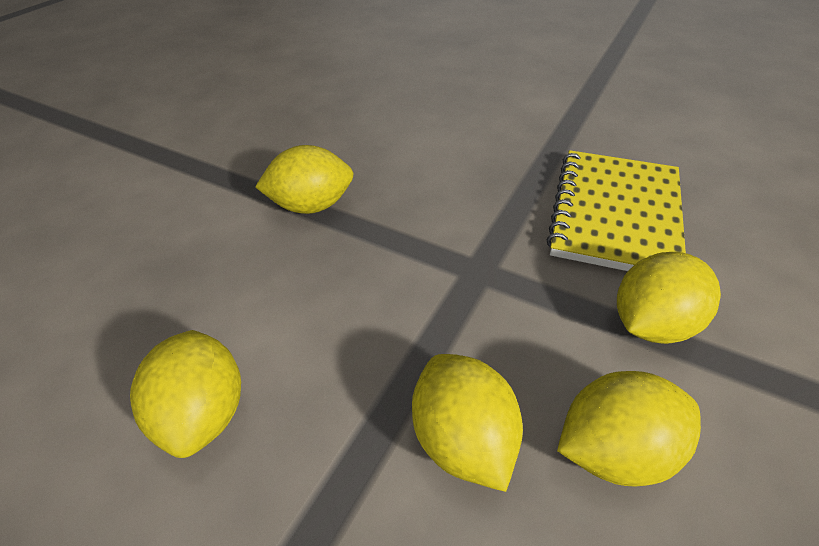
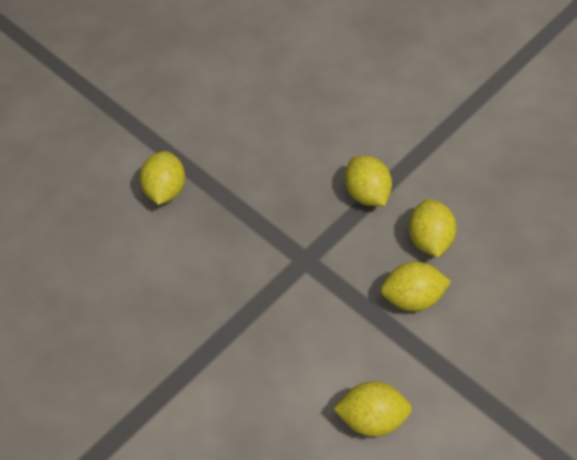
camera: 75 degrees left, 10 degrees up
yellow lemon [255,145,354,214] -> yellow lemon moved to [140,151,185,205]
yellow notebook [546,150,686,271] -> none

